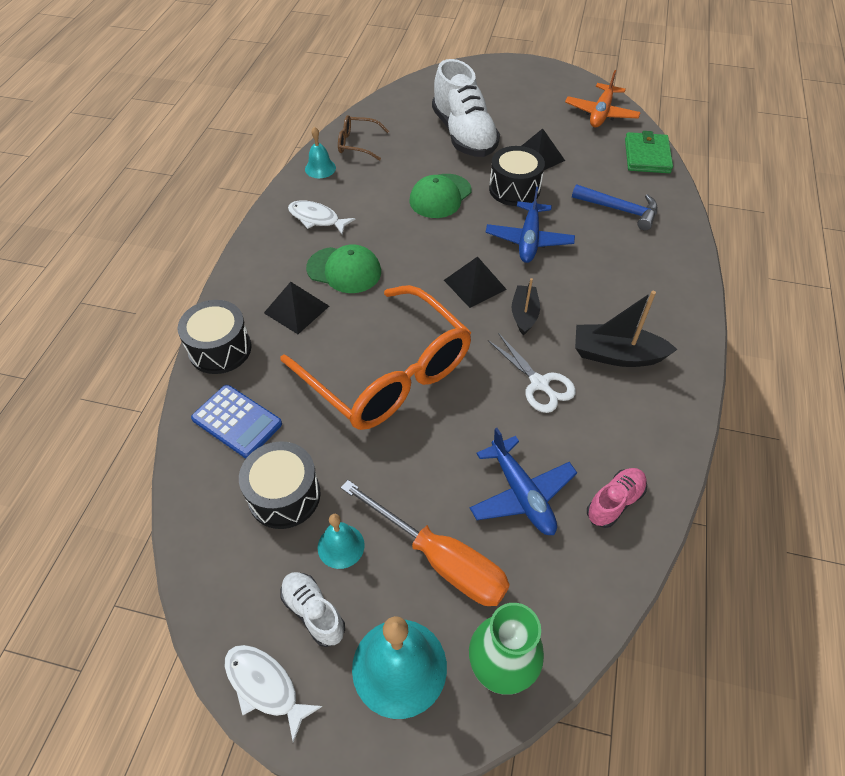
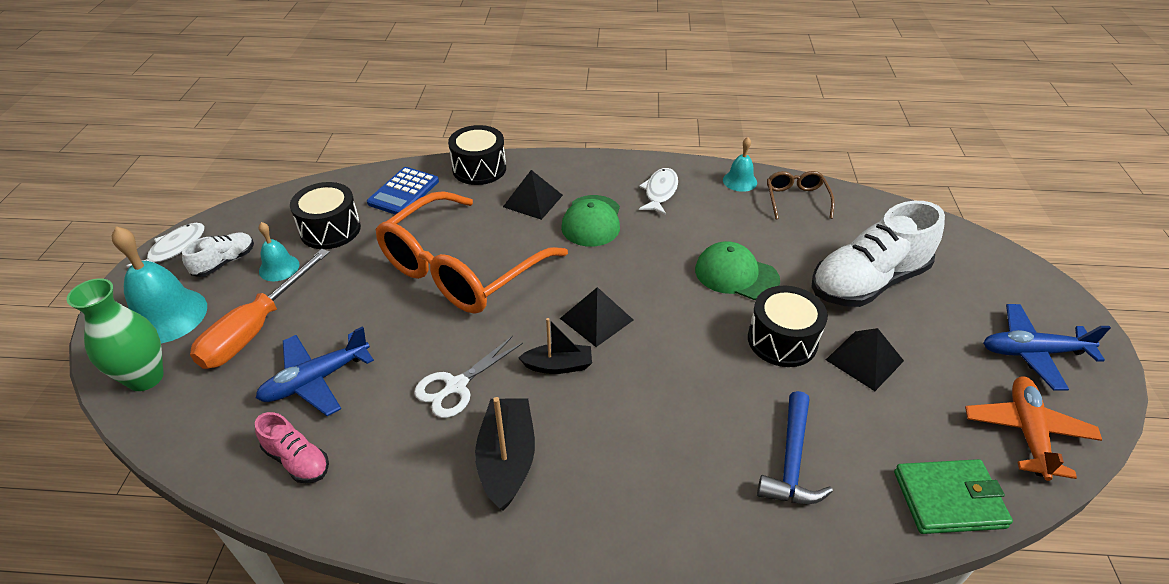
camera: 80 degrees right, 10 degrees down
blue plane [486,187,575,263] -> blue plane moved to [984,304,1111,391]
orange plane [565,70,641,127] -> orange plane turned 90 degrees clockwise [965,376,1102,481]

